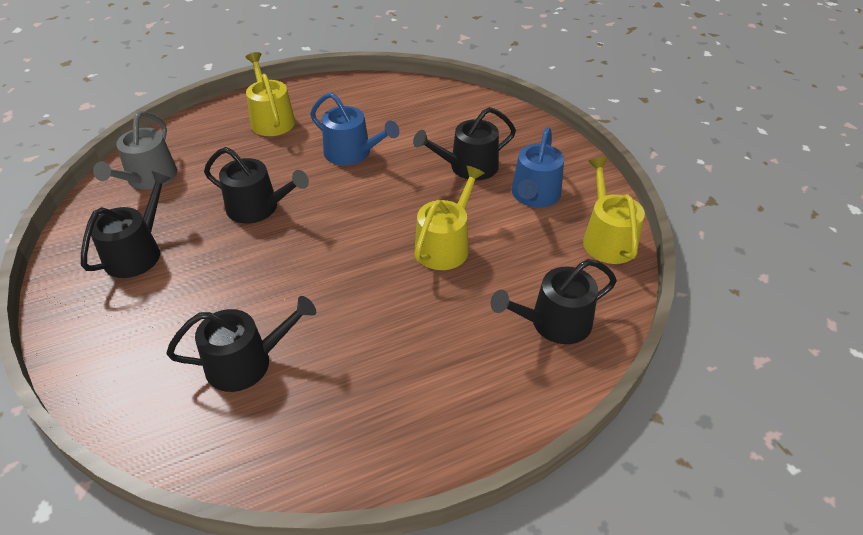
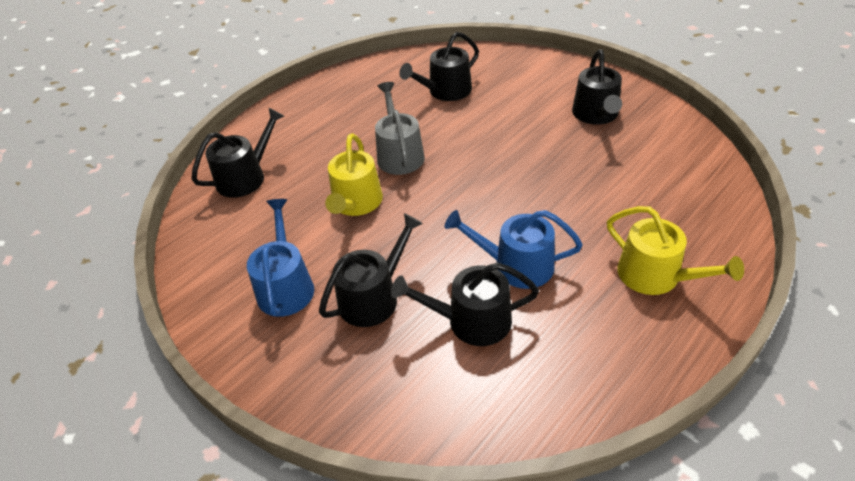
camera: 160 degrees right, 0 degrees up
grey watering can [93,111,177,190] -> grey watering can moved to [375,82,425,175]
black watering can [204,147,309,223] -> black watering can moved to [391,262,539,346]
yellow watering can [583,157,645,264] -> none

